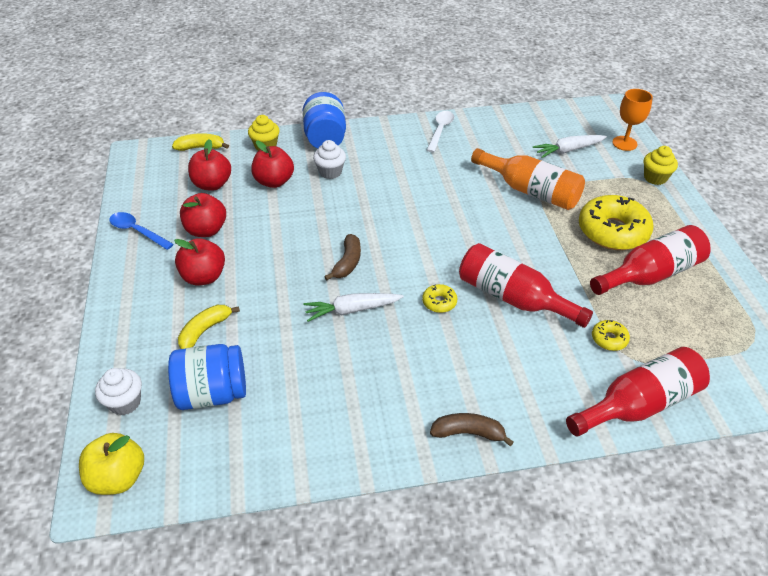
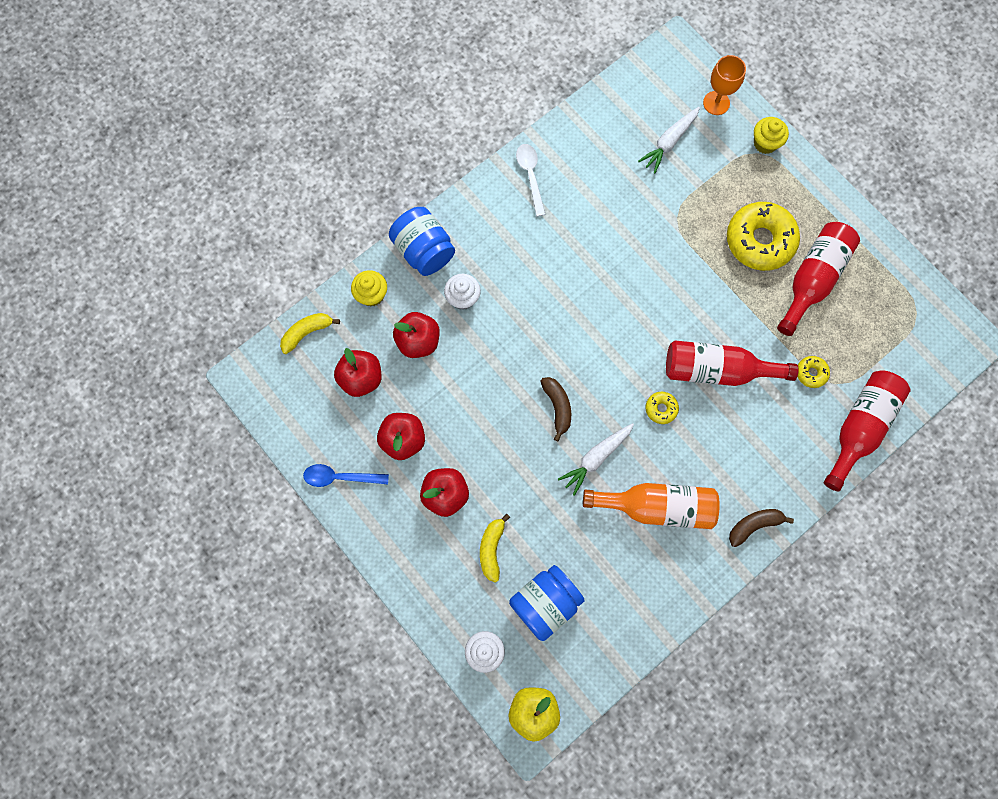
camera: 30 degrees left, 30 degrees up
orange bottle [471,148,585,210] -> orange bottle moved to [583,483,720,529]

